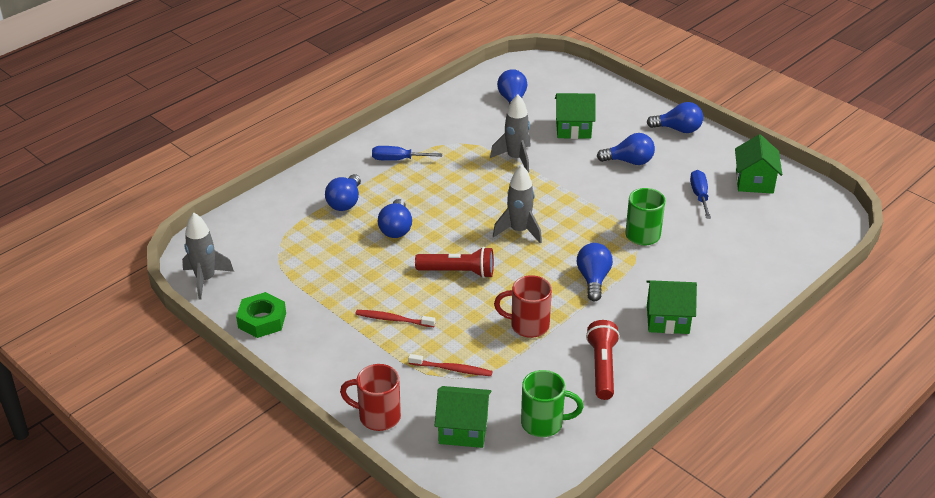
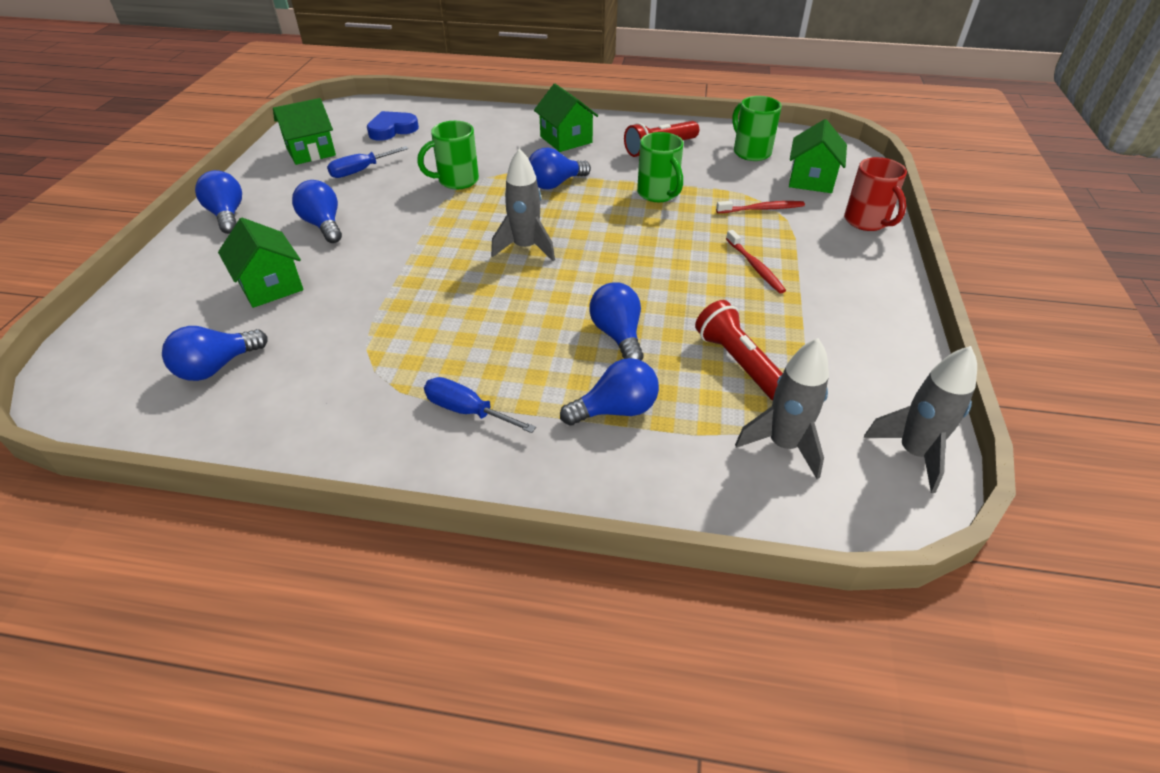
camera: 125 degrees left, 5 degrees up
green nut [236,292,286,338] -> none
blue screwdriver [372,146,442,161] -> blue screwdriver turned 150 degrees clockwise [424,377,536,433]
blue light bulb [377,199,412,238] -> blue light bulb turned 75 degrees counterclockwise [589,282,644,361]
red toothbrush [408,354,493,376] -> red toothbrush turned 105 degrees clockwise [716,201,805,213]
red flashlight [415,247,494,278] -> red flashlight moved to [695,300,783,400]
green house [434,386,492,448] -> green house turned 45 degrees clockwise [789,119,847,193]
grey rocket [490,94,531,173] -> grey rocket moved to [735,338,829,479]
red mug [494,275,552,338] -> green mug [637,132,684,202]
none -> blue heart [367,111,419,141]

